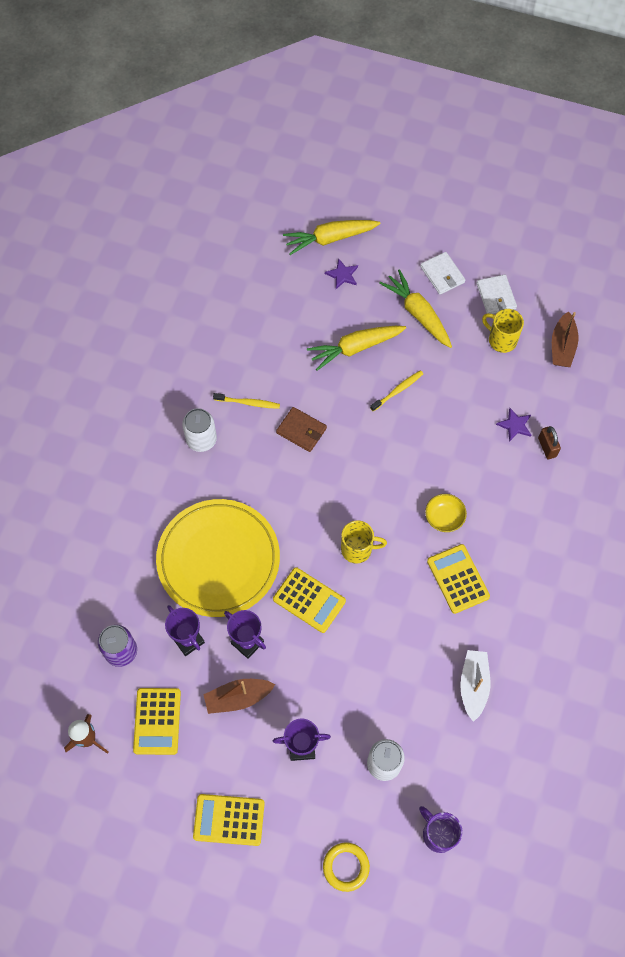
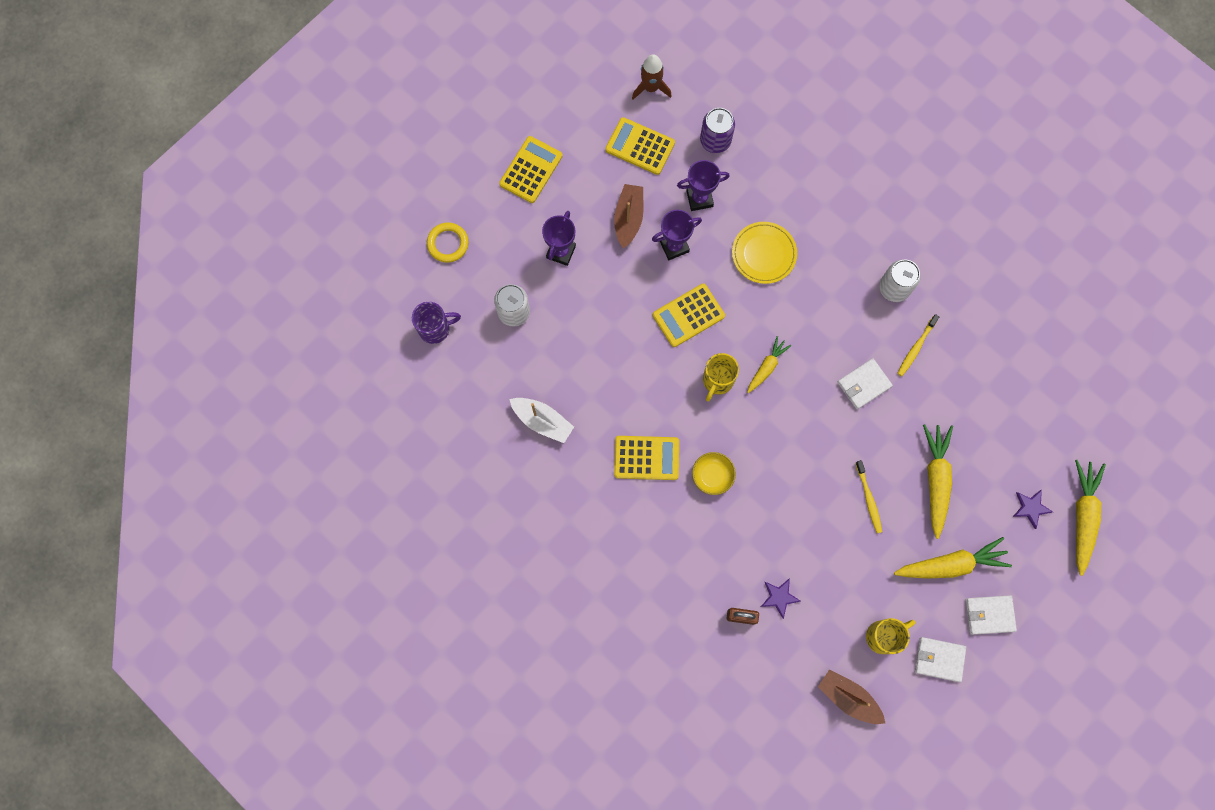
camera: 115 degrees right, 10 degrees up
yellow plate [156,499,280,617] -> yellow plate [732,222,797,284], size x0.53
brown wallet [276,407,327,452] -> white wallet [837,358,893,410]
none -> yellow carrot [747,336,792,393]

